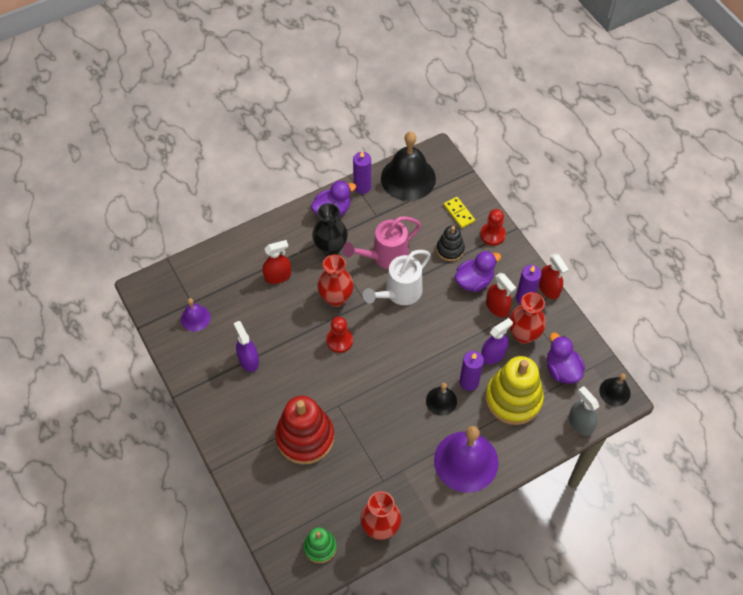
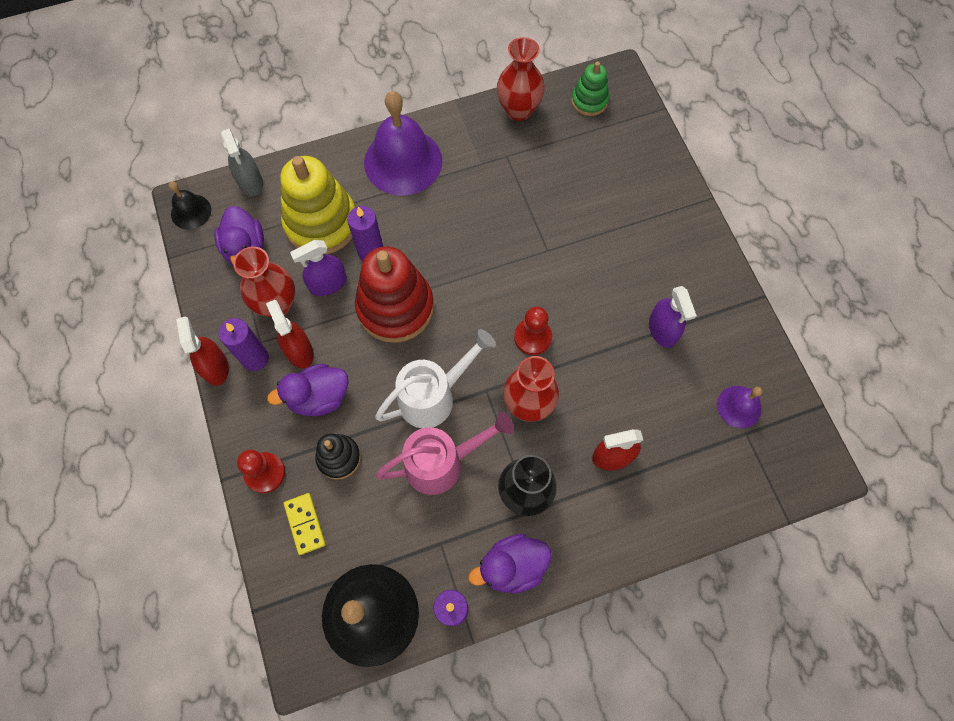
camera: 170 degrees left, 10 degrees up
red stacking toy [275,396,334,465] -> red stacking toy moved to [355,246,434,343]
black bell [426,383,457,416] -> none

